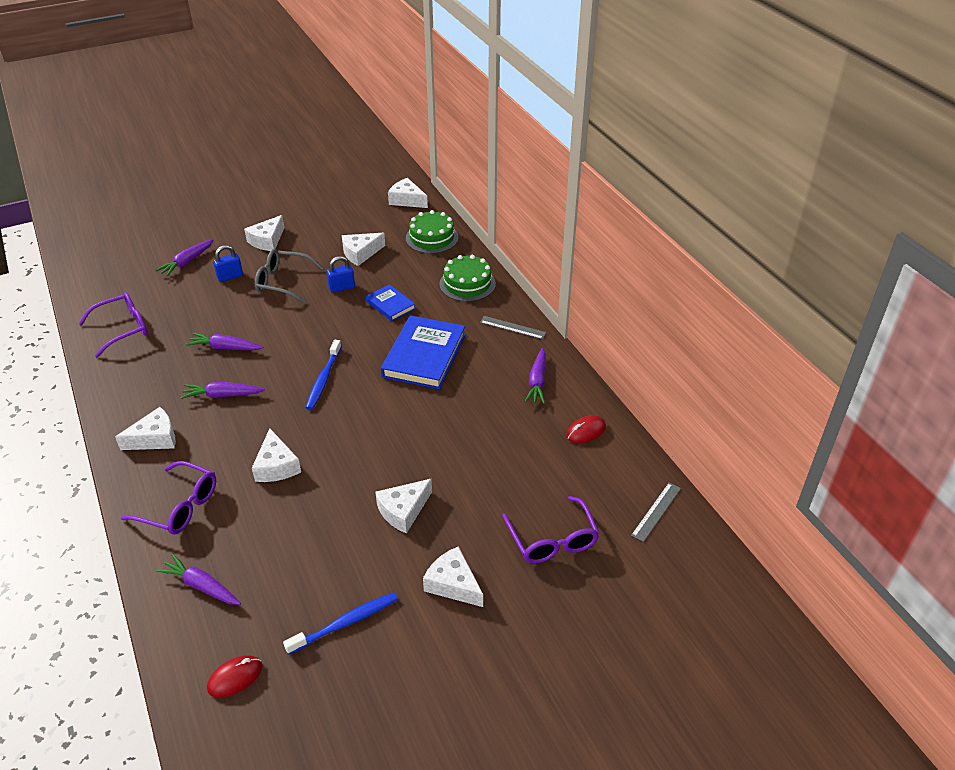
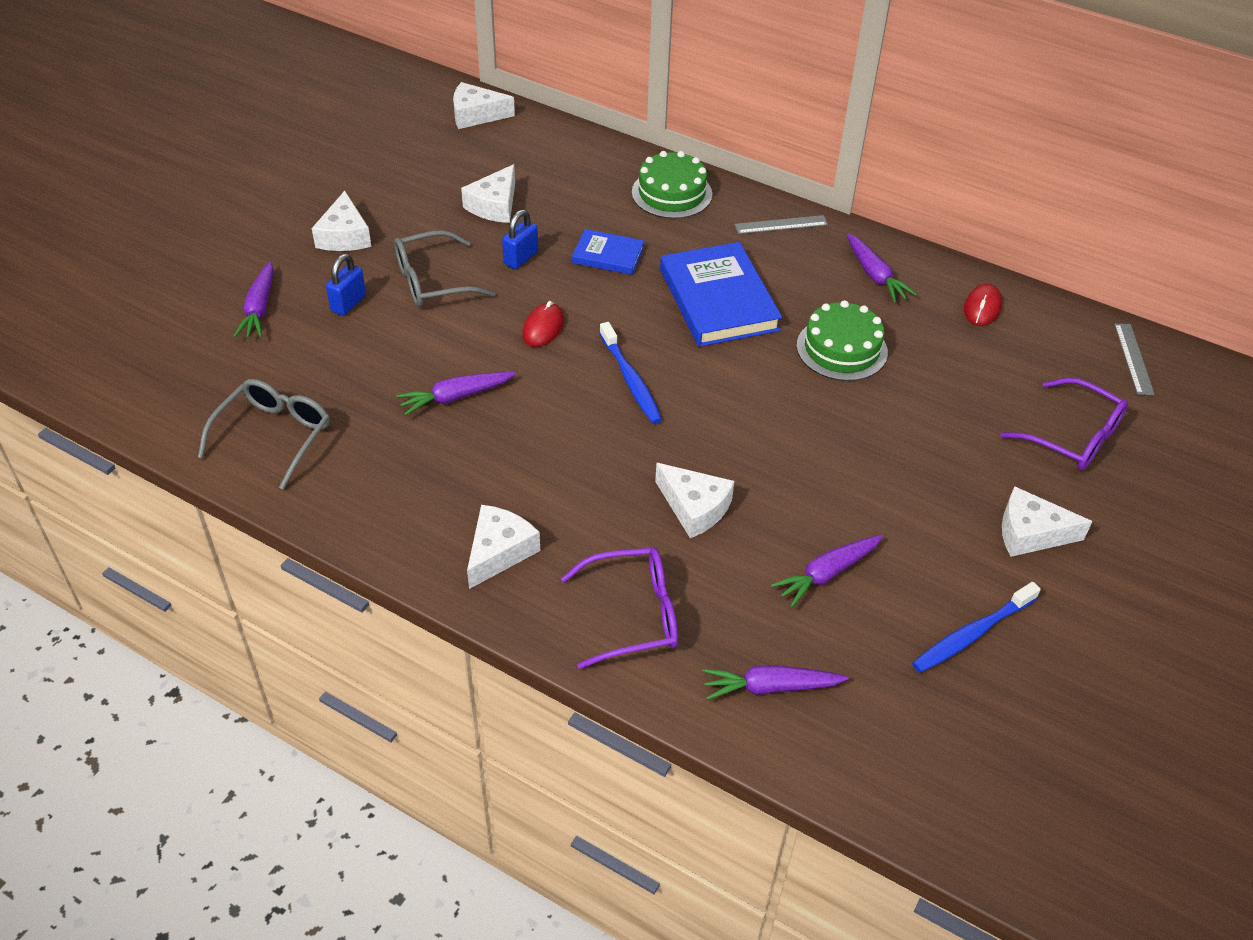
camera: 35 degrees left, 5 degrees up
purple glasses [78,292,147,357] -> grey glasses [198,379,330,490]
purple carrot [181,382,265,399] -> purple carrot moved to [771,534,883,608]
red mouse [207,655,262,698] -> red mouse moved to [523,301,564,347]
blue toothbrush [283,592,398,655] -> blue toothbrush turned 150 degrees counterclockwise [912,582,1041,673]
white cheese [375,479,432,534] -> none
green cake [406,210,459,254] -> green cake moved to [797,300,888,381]

